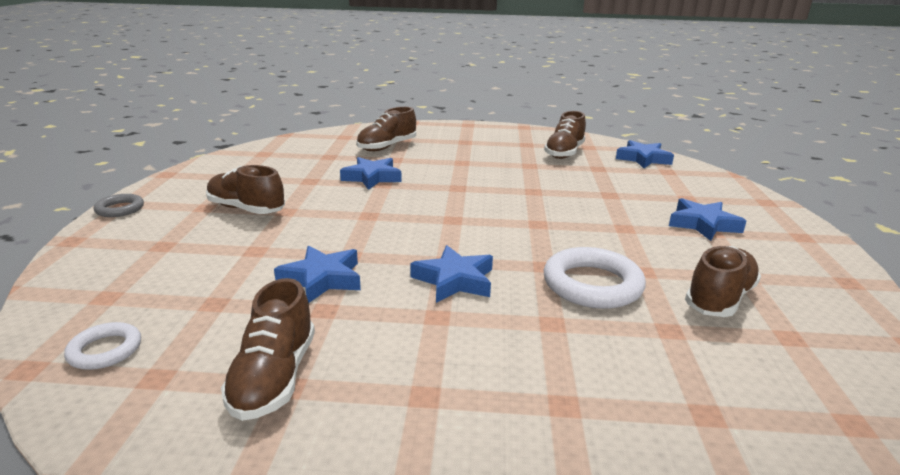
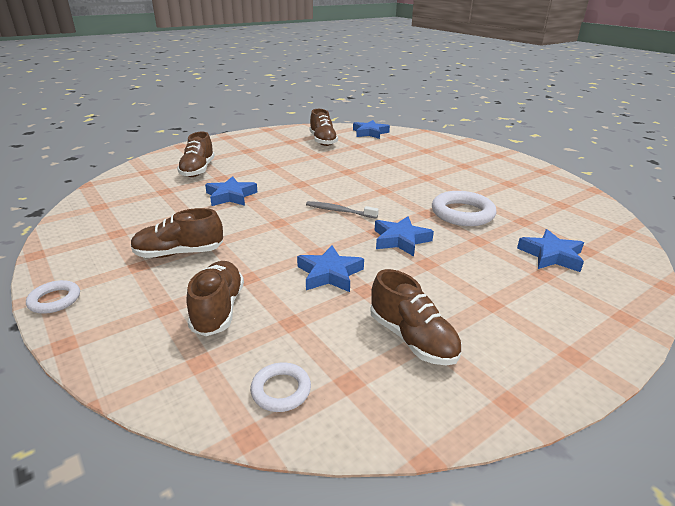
camera: 40 degrees left, 5 degrees up
grey ring [94,194,144,217] -> white ring [26,280,80,314]
blue star [669,198,746,241] -> blue star moved to [517,229,584,272]
brown shoe [685,246,761,317] -> brown shoe moved to [186,261,244,336]
none -> grey toothbrush [306,201,379,219]

